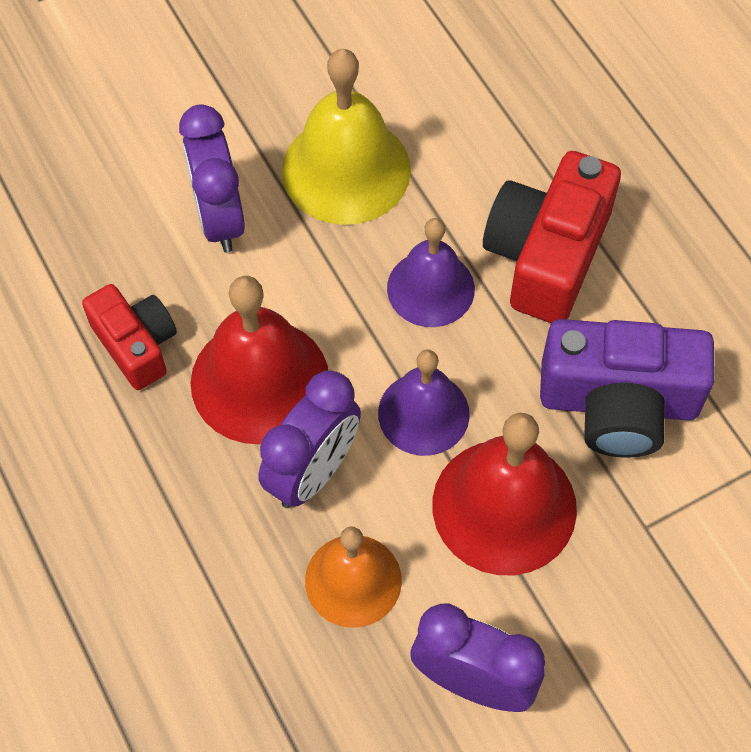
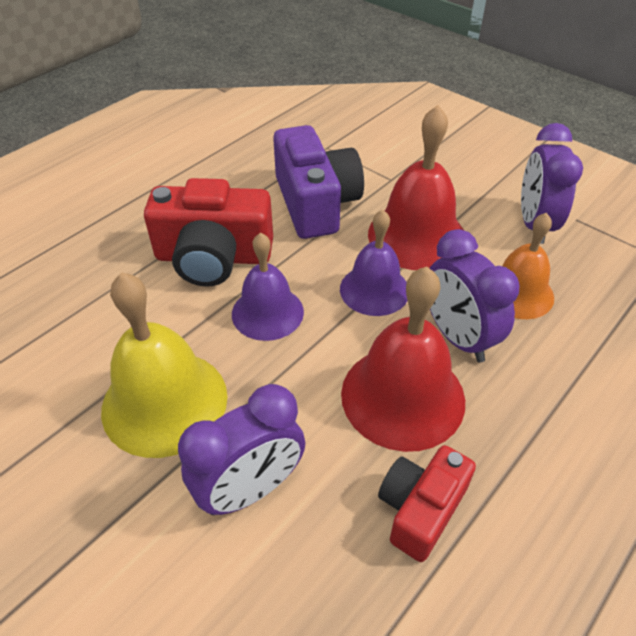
camera: 110 degrees left, 15 degrees down
purple clock [258,370,361,508] -> purple clock turned 135 degrees counterclockwise [429,229,519,362]

